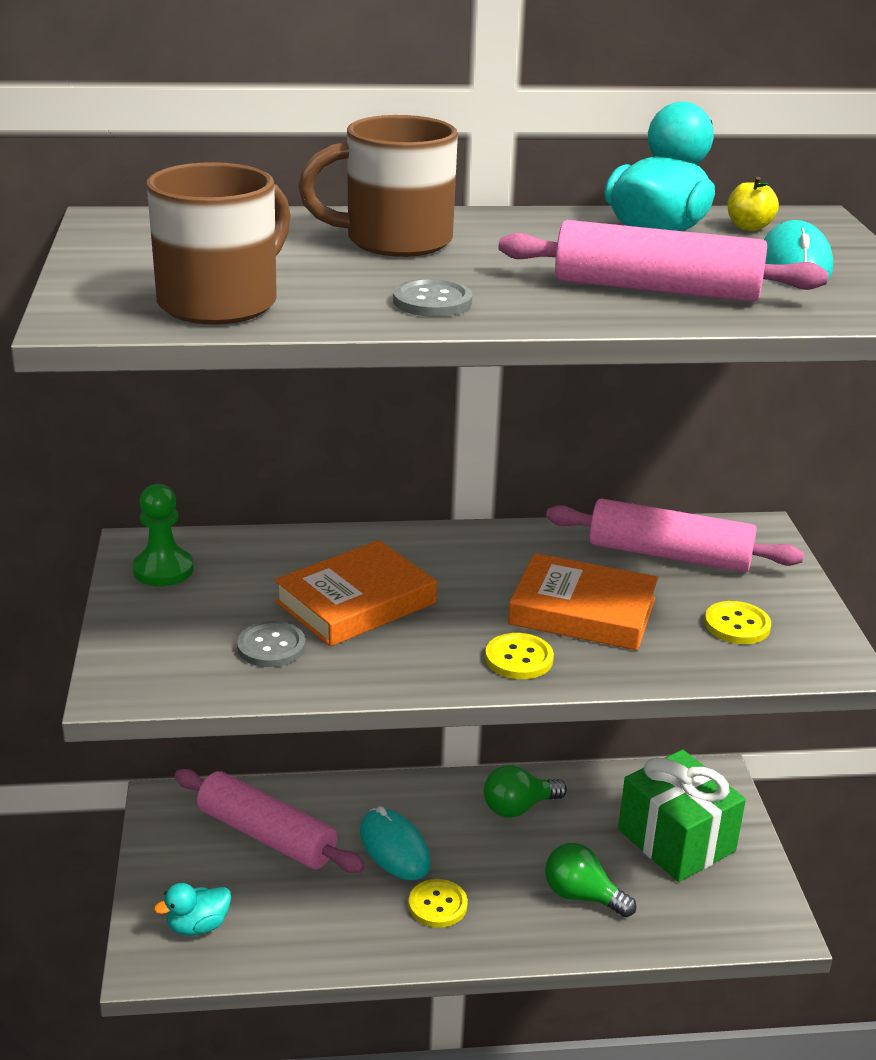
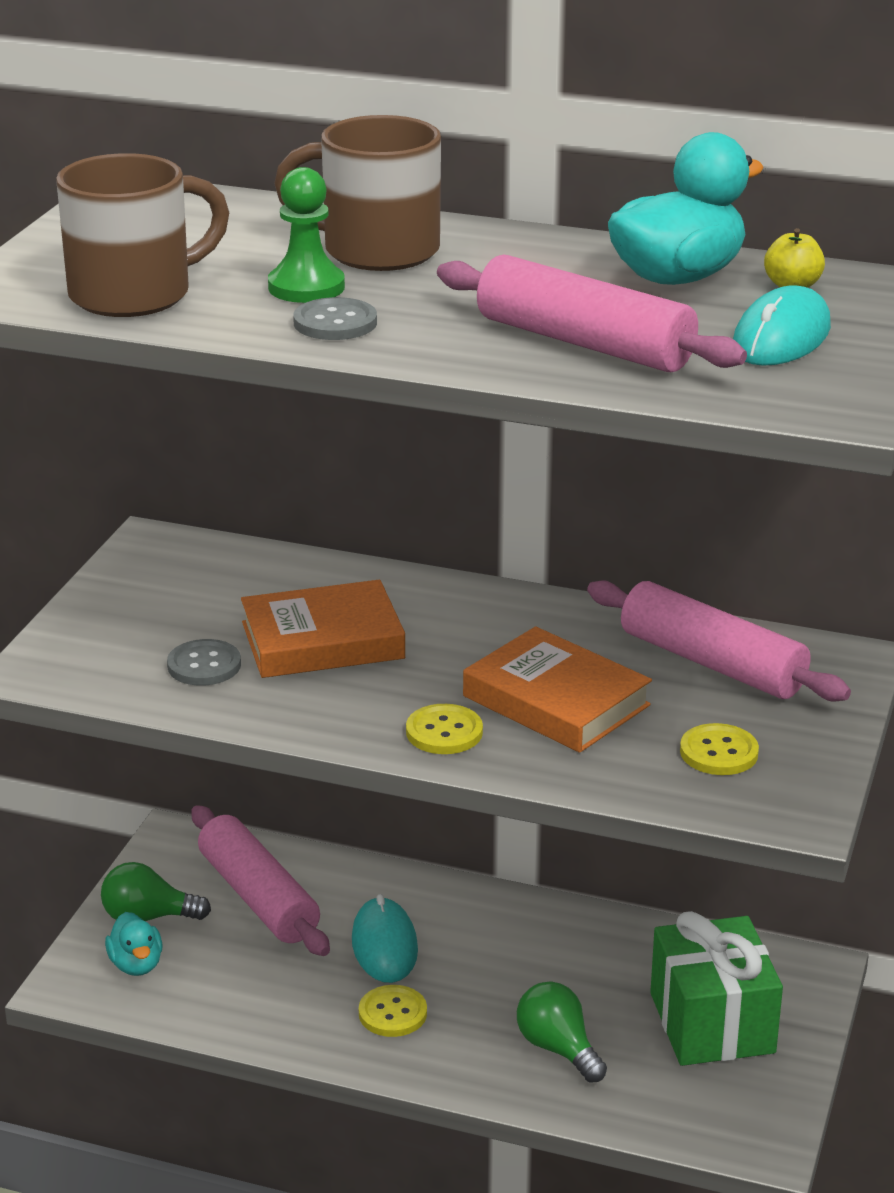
camera: 25 degrees right, 0 degrees up
green pawn [133,484,194,586] -> green pawn moved to [268,167,345,303]
turquoise duck [154,883,231,936] -> turquoise duck turned 105 degrees counterclockwise [105,912,163,976]
green light bulb [484,765,567,818] -> green light bulb moved to [101,862,211,921]

